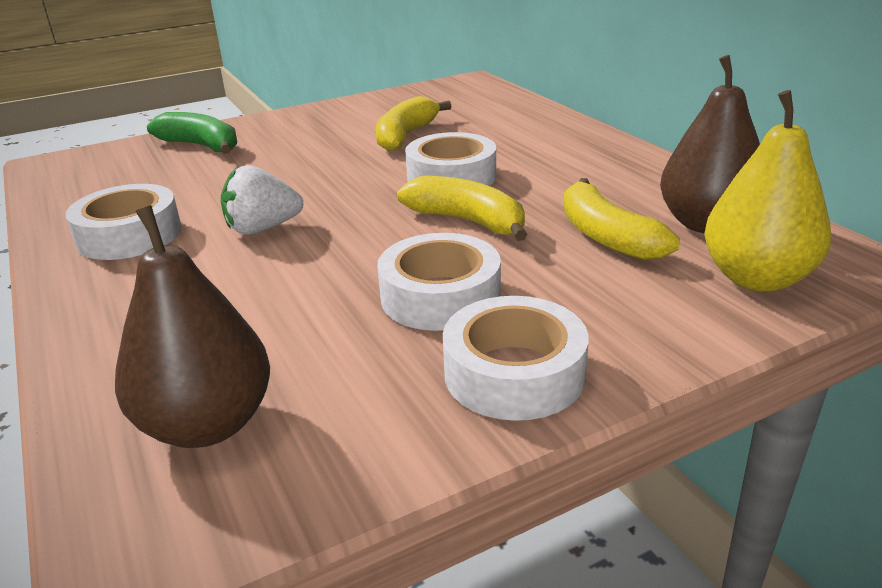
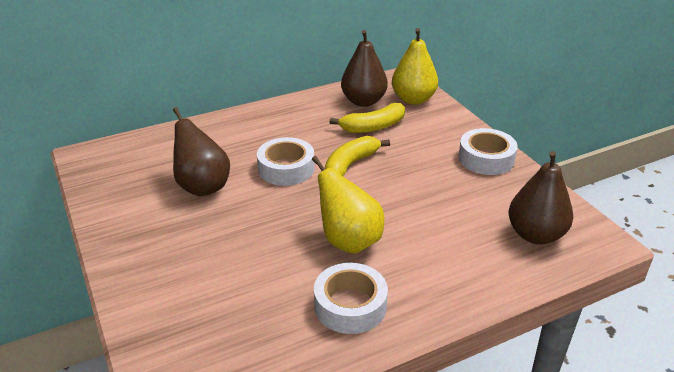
camera: 90 degrees left, 5 degrees up
green banana [147,112,237,154] -> none
white strawberry [220,165,303,235] -> yellow pear [312,156,384,254]
yellow banana [376,96,451,151] -> brown pear [173,107,230,196]
white tape [377,233,501,331] -> none

